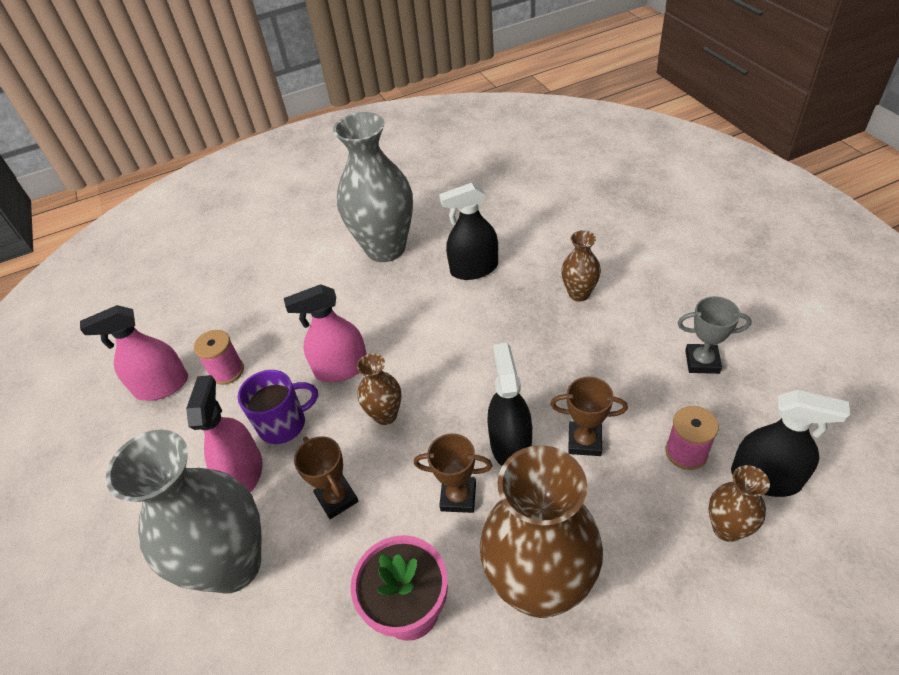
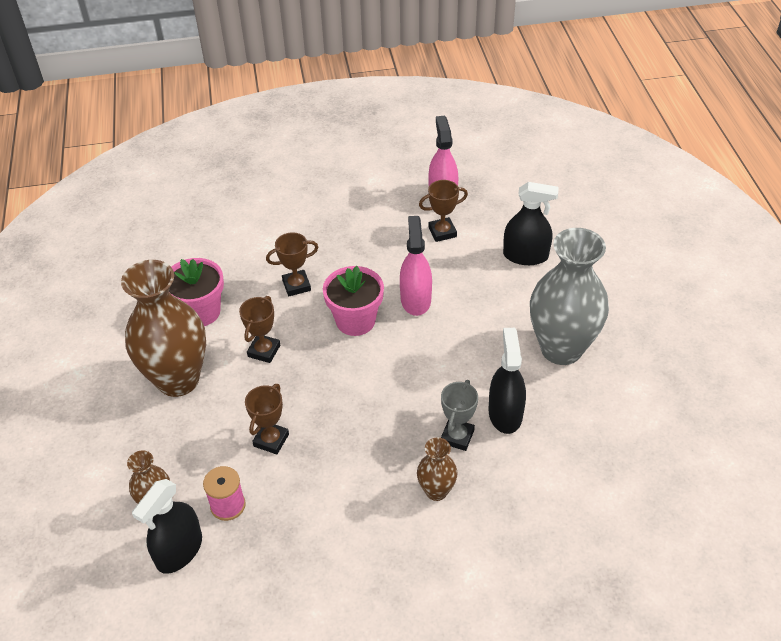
camera: 100 degrees right, 0 degrees up
grey vase [106,430,262,594] -> none
pink spray bottle [186,375,263,493] -> none
pink spool [194,330,244,385] -> brown trophy [419,180,468,242]
purple mug [238,370,318,444] -> none
brown vase [357,353,401,425] -> pink flower pot [323,266,384,336]
black spray bottle [487,343,532,466] -> black spray bottle moved to [503,182,559,265]
grey trophy [677,296,752,374] -> grey trophy moved to [441,380,478,451]

